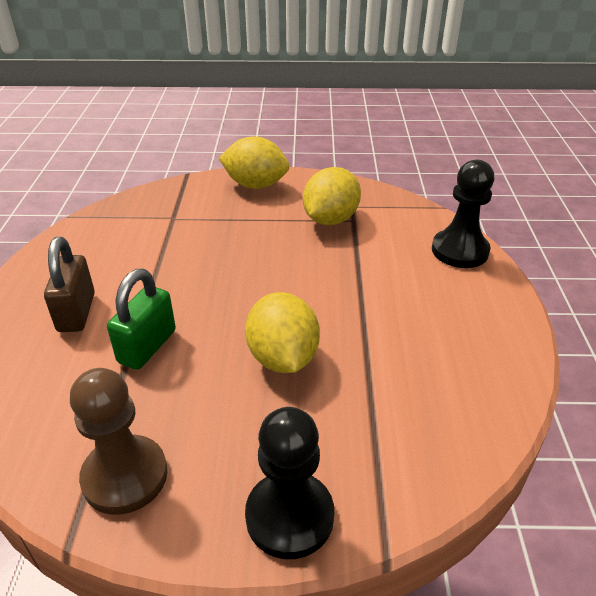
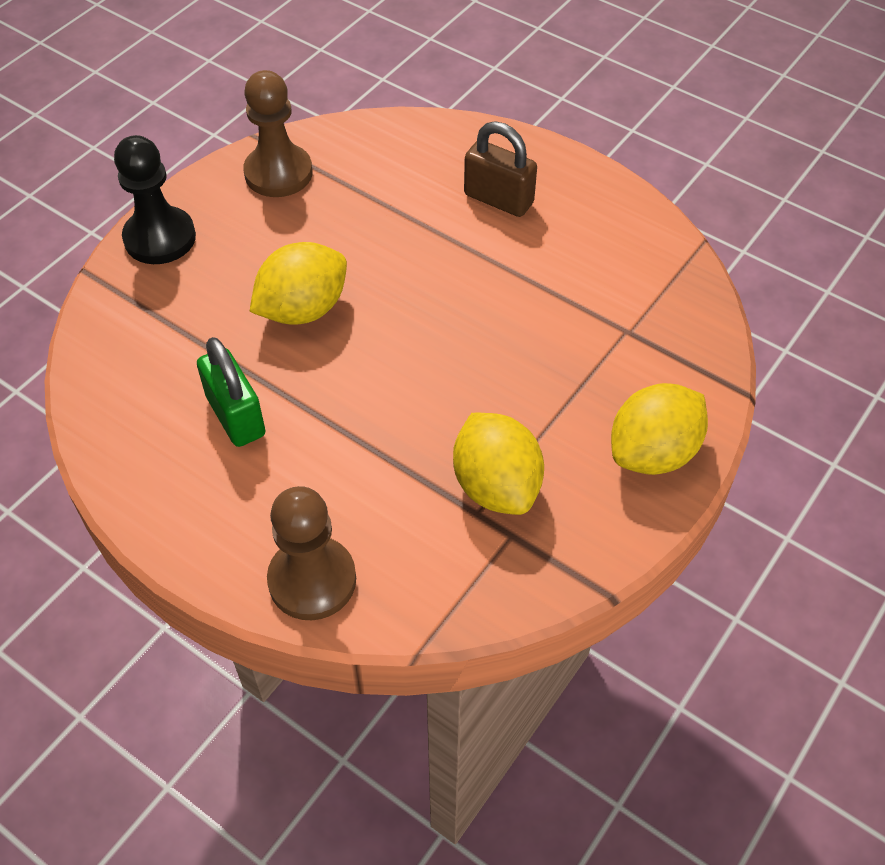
camera: 125 degrees right, 15 degrees up
green padlock [107,269,176,370] -> green padlock moved to [197,337,265,447]
yellow lemon [245,292,320,373] -> yellow lemon turned 60 degrees counterclockwise [249,242,347,325]
black pawn [432,160,495,268] -> brown pawn [267,486,356,620]

